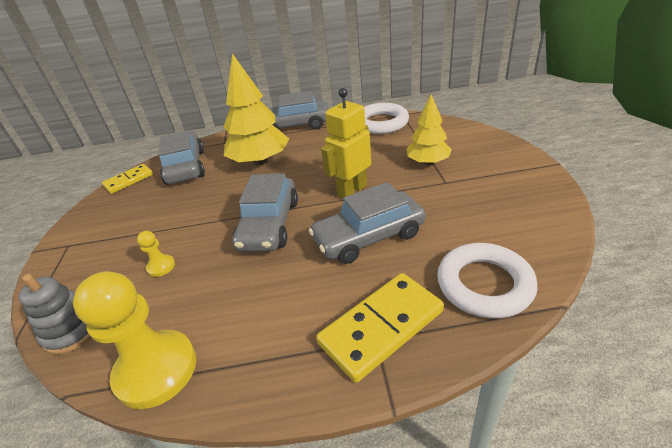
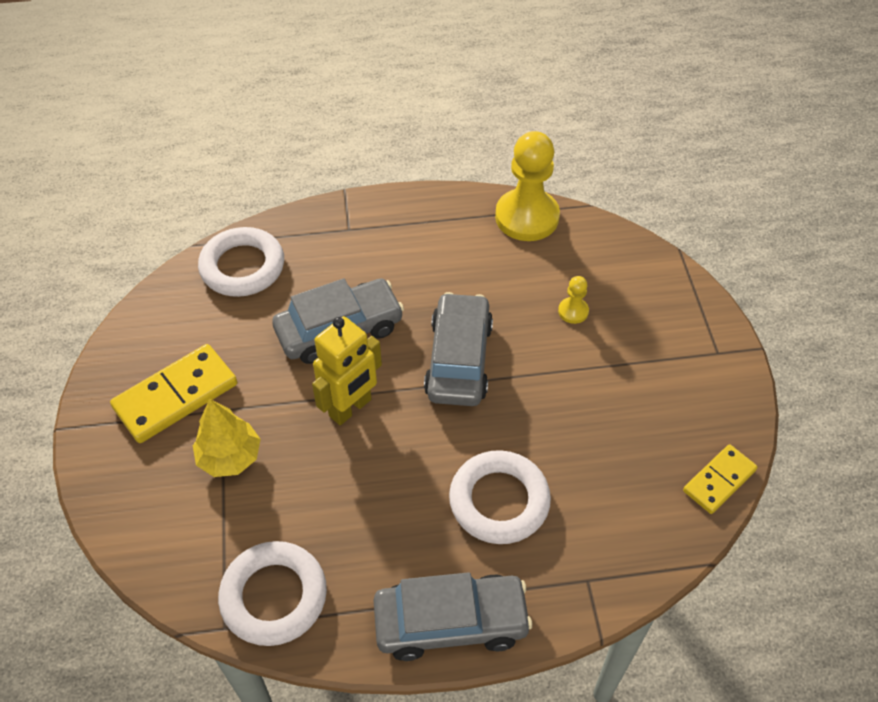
camera: 175 degrees right, 15 degrees up
grey stacking toy [19,274,92,355] -> none
grey car [158,131,205,185] -> none
yellow tree [224,53,289,166] -> white ring [449,450,551,544]
yellow domino [316,273,444,383] -> yellow domino moved to [110,344,237,443]

